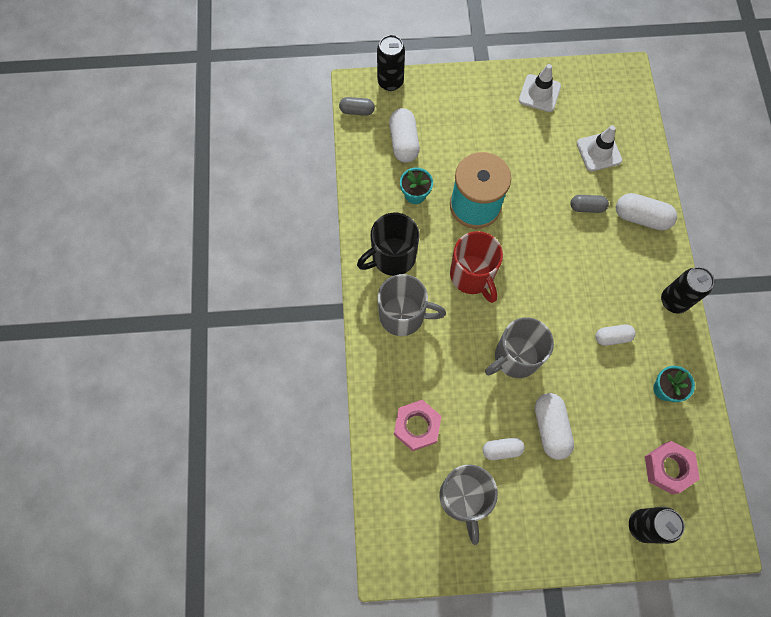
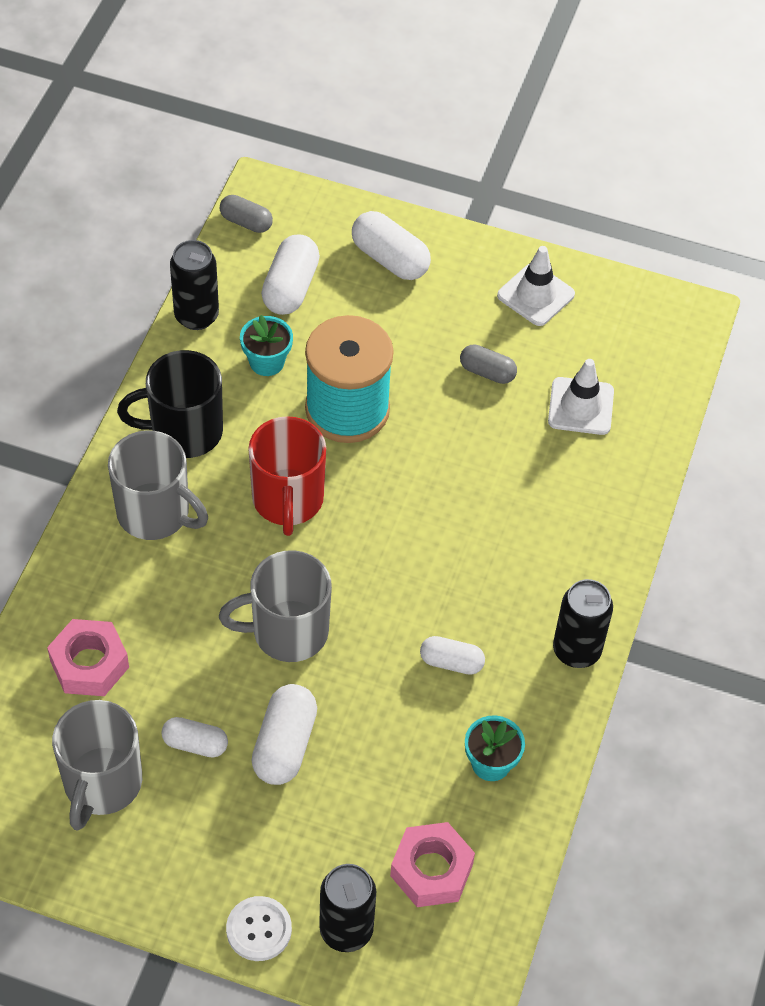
camera: 20 degrees right, 15 degrees down
black can [377,35,405,91] -> black can moved to [170,240,219,330]
grey capsule [570,195,609,213] -> grey capsule moved to [460,344,517,384]
white capsule [616,193,677,231] -> white capsule moved to [352,211,431,280]
none -> white button [226,896,292,961]

